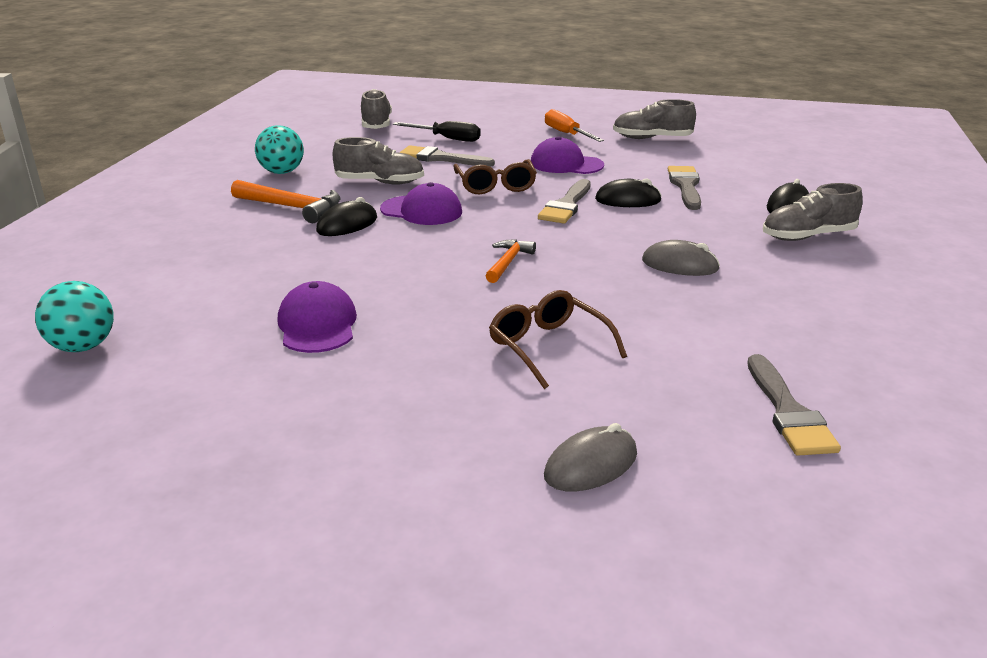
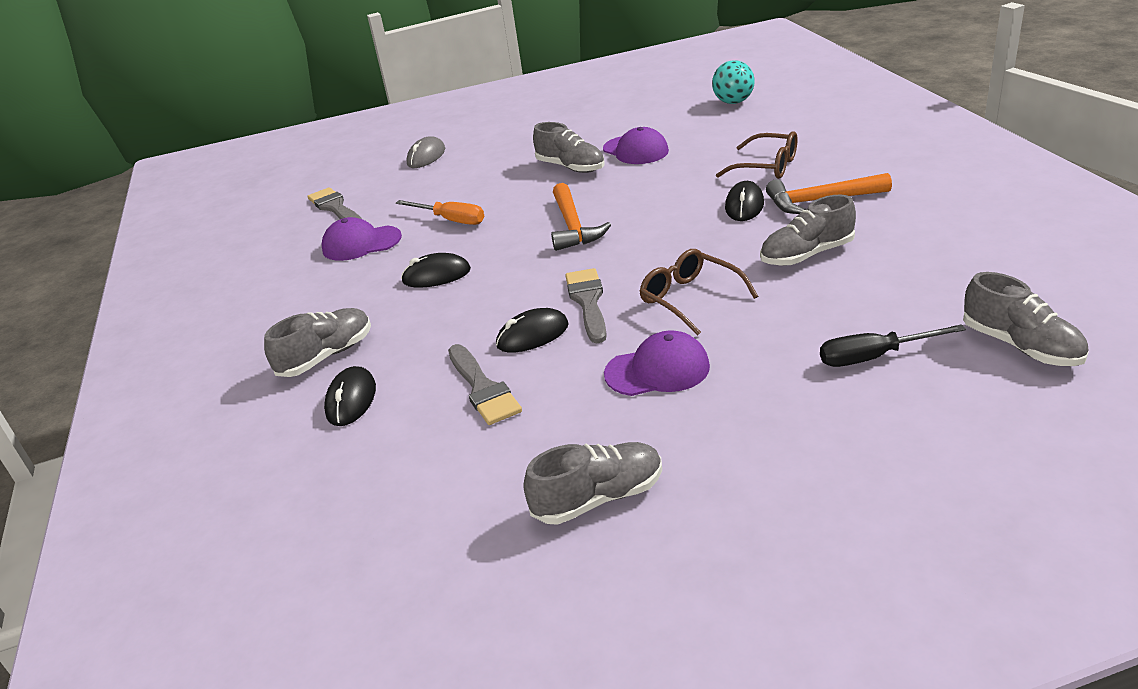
camera: 155 degrees right, 5 degrees up
turquoise ball [255,125,304,174] -> none
purple cap [380,182,462,225] -> purple cap moved to [321,217,402,261]
grey brush [399,145,495,167] -> none
orange hammer [486,239,536,283] -> orange hammer [551,183,611,251], size x1.61
brown glasses [489,290,627,389] -> brown glasses moved to [716,131,798,179]
orange screwdriver [545,109,604,142] -> orange screwdriver moved to [396,200,484,225]
grey mouse [642,240,720,276] -> black mouse [401,253,471,288]
none -> grey shoe [533,122,605,173]

